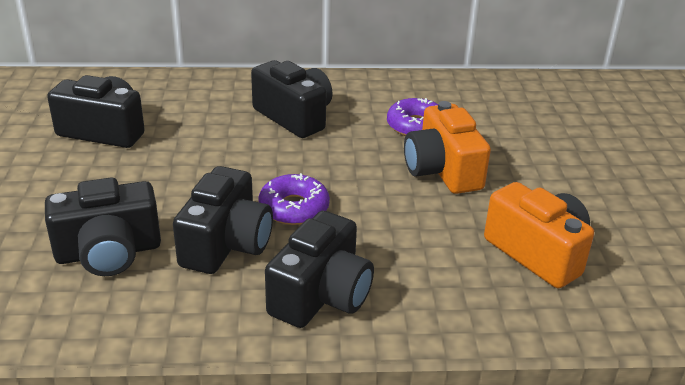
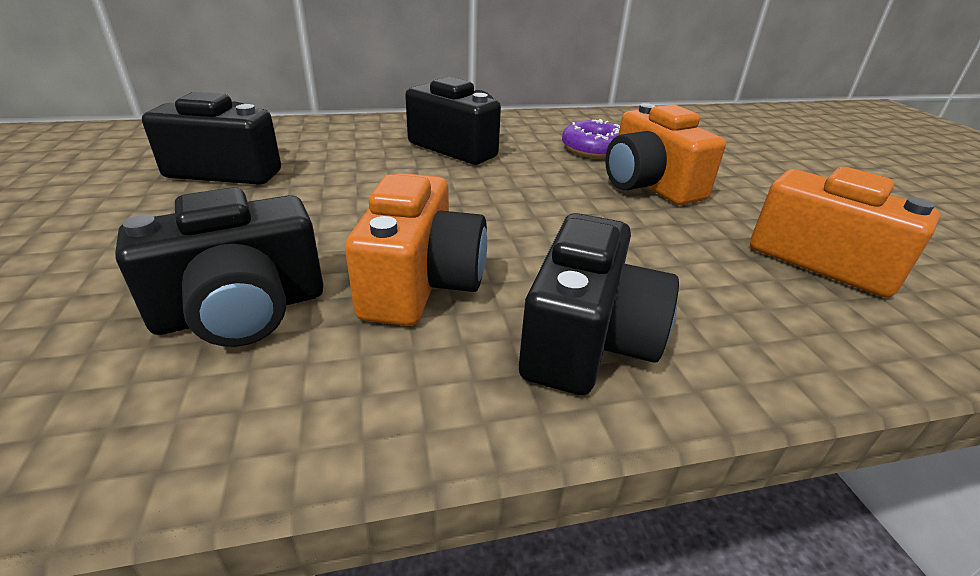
camera: 10 degrees left, 0 degrees up
black camera [173,166,273,274] -> orange camera [345,173,487,326]
purple donut [258,173,330,225] -> none

